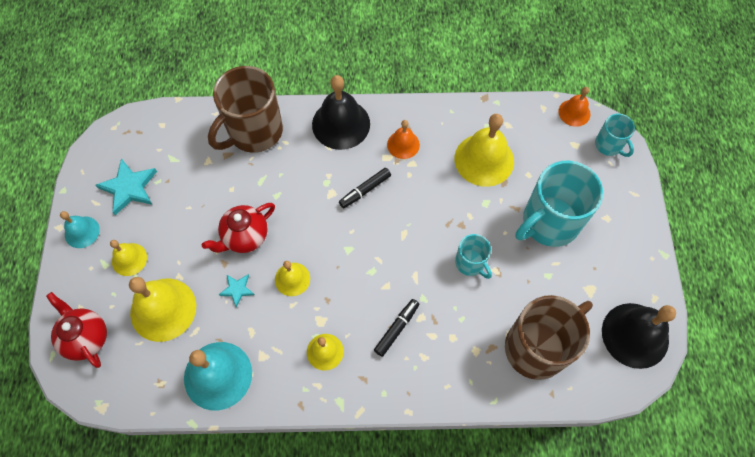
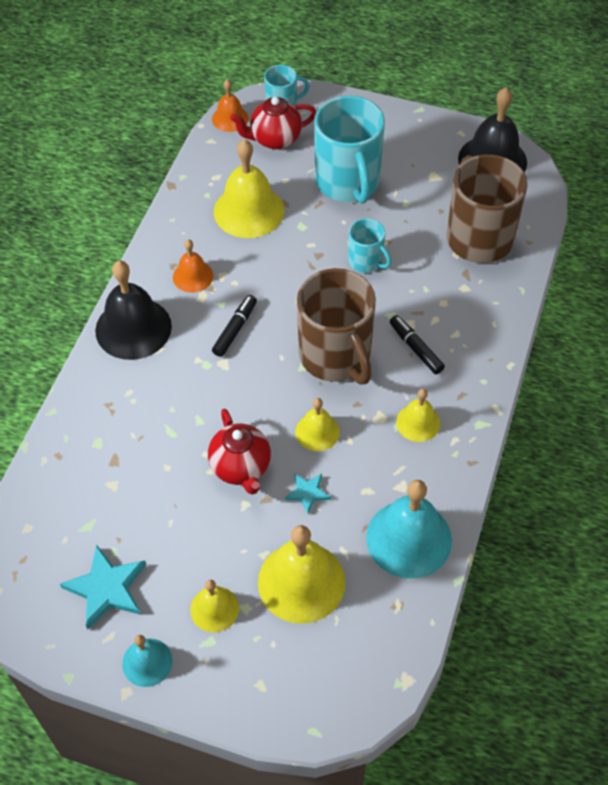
camera: 70 degrees left, 10 degrees down
red teapot [46,292,107,368] -> red teapot moved to [230,97,316,149]
brown mug [208,66,283,153] -> brown mug moved to [297,268,376,385]
black marker [339,168,391,208] -> black marker turned 135 degrees counterclockwise [212,295,257,357]
turquoise mug [455,234,492,279] -> turquoise mug turned 60 degrees clockwise [348,218,391,273]

